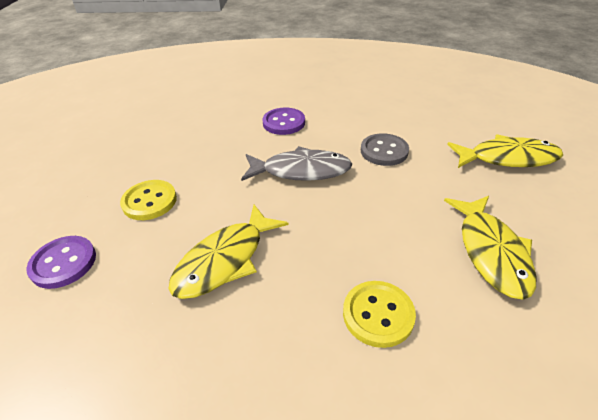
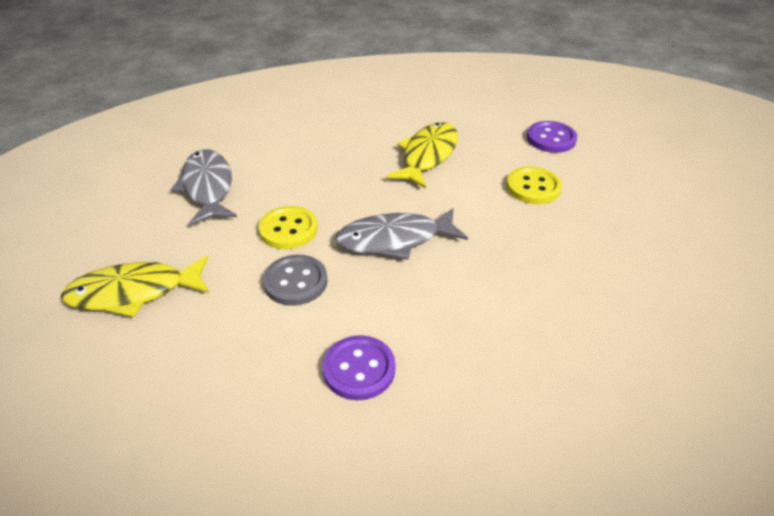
camera: 165 degrees right, 0 degrees up
purple button [262,107,305,135] -> purple button moved to [322,335,396,400]
yellow button [343,281,416,348] -> yellow button moved to [258,206,318,249]
yellow fish [444,196,537,300] -> grey fish [171,149,237,226]

